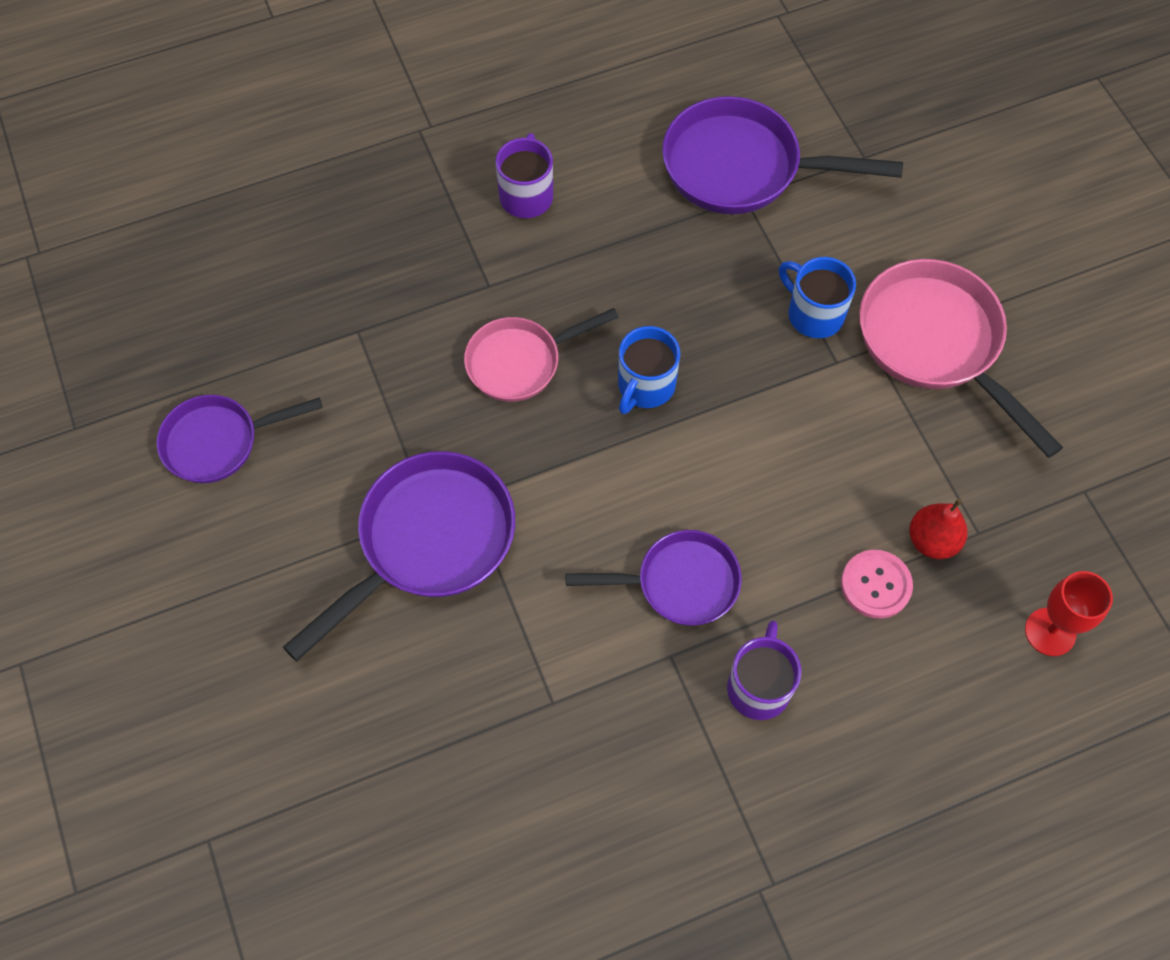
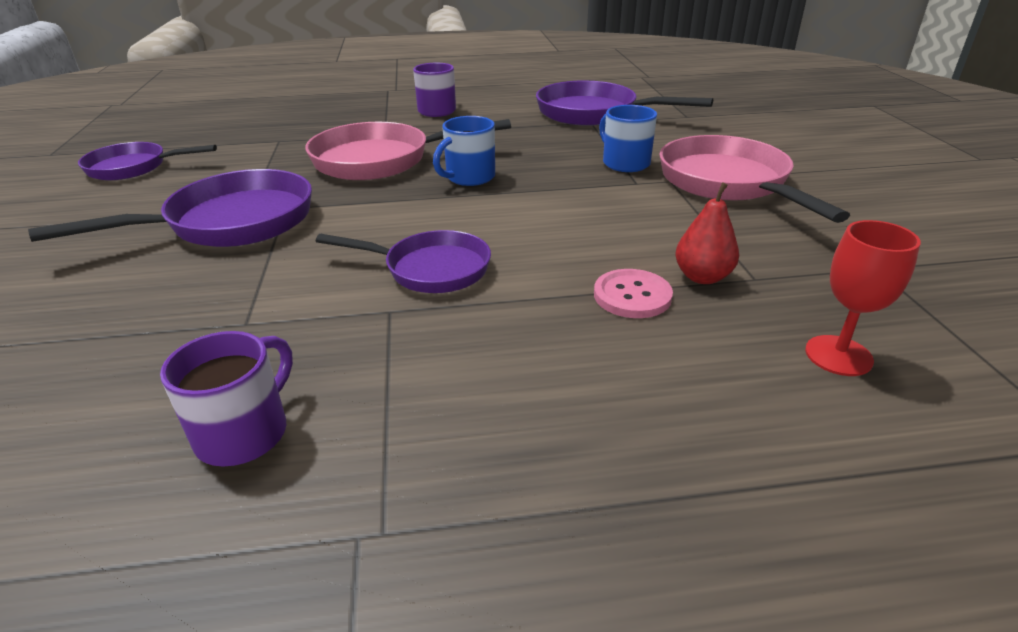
camera: 15 degrees right, 30 degrees down
pink pan [464,308,619,402] -> pink pan [305,119,511,180], size x1.56
purple mug [727,621,802,720] -> purple mug moved to [160,331,293,467]

